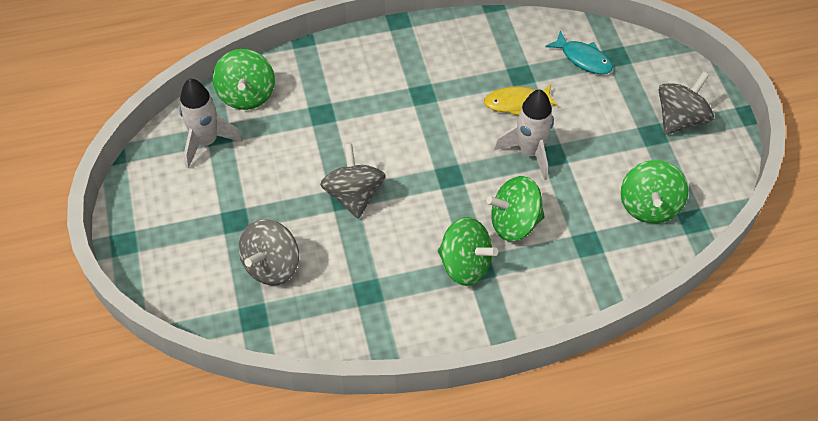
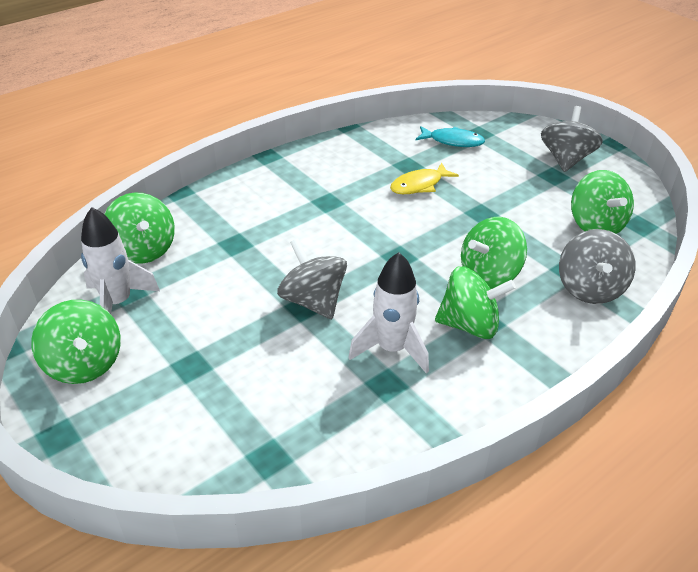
camera: 25 degrees left, 15 degrees down
grey spinning top [239,219,299,286] -> grey spinning top moved to [559,229,636,304]
white rocket [494,89,554,180] -> white rocket moved to [348,252,429,374]
none -> green spinning top [31,300,121,384]

